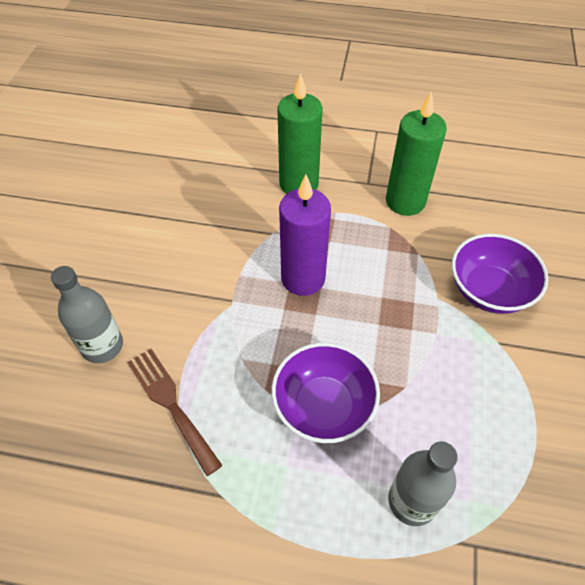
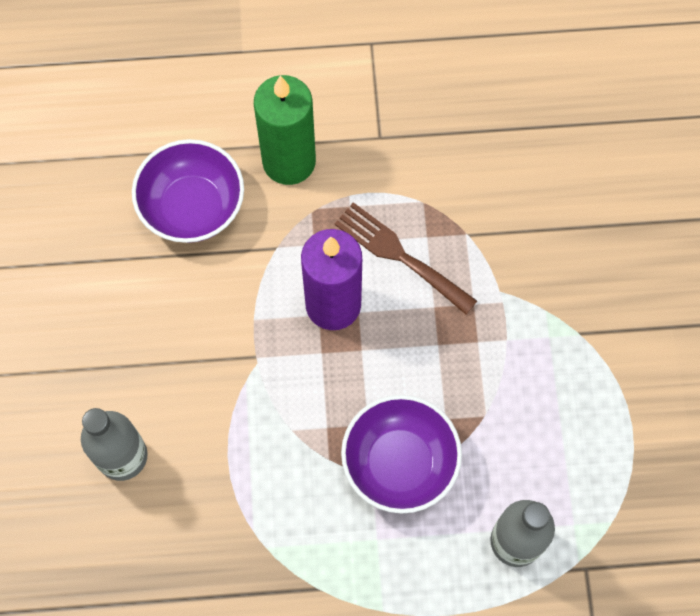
camera: 15 degrees left, 15 degrees up
brown fork [128,349,223,476] -> brown fork moved to [334,202,477,315]
green candle [386,91,447,216] -> none
purple bowl [452,234,549,314] -> purple bowl moved to [132,139,244,243]

